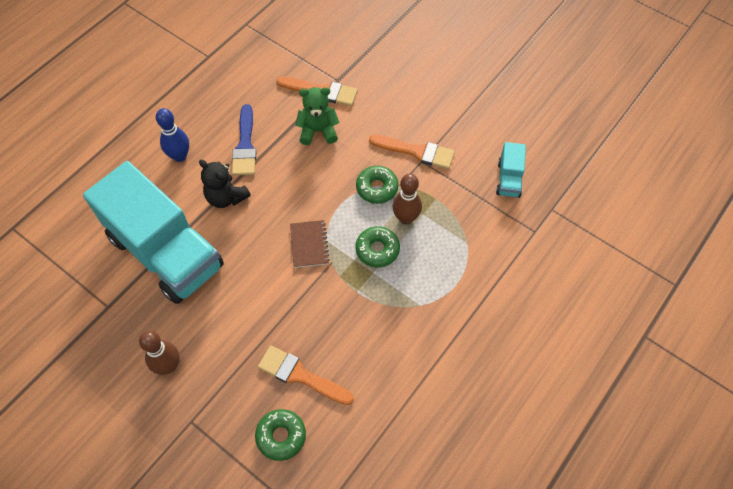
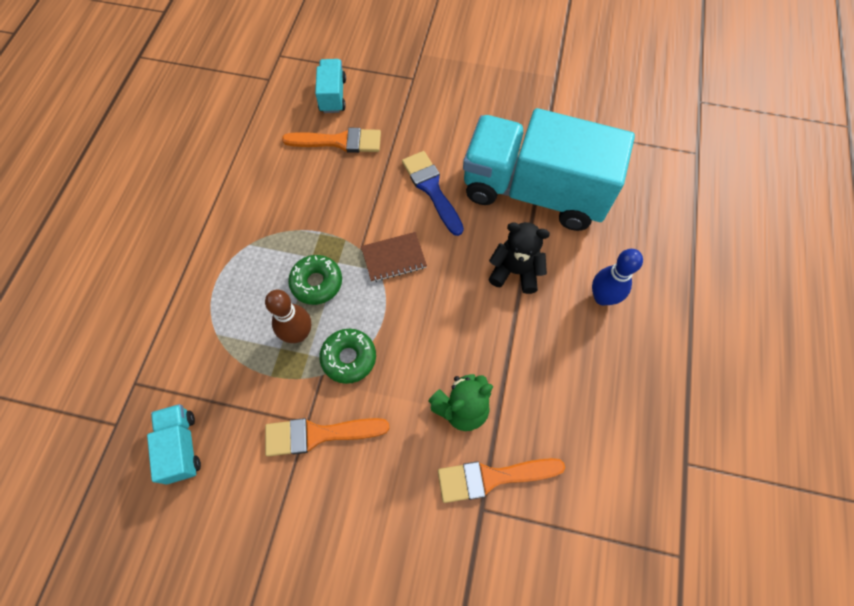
camera: 155 degrees right, 5 degrees up
brown bowling pin [139,331,180,375] -> none
blue brush [232,104,256,175] -> blue brush moved to [402,151,464,236]
green donut [255,409,306,461] -> turquoise truck [315,59,346,113]
brown notebook [290,220,330,268] -> brown notebook turned 75 degrees counterclockwise [361,232,427,282]

